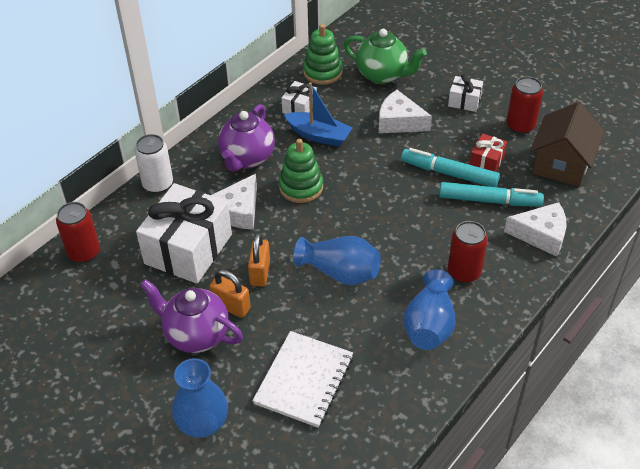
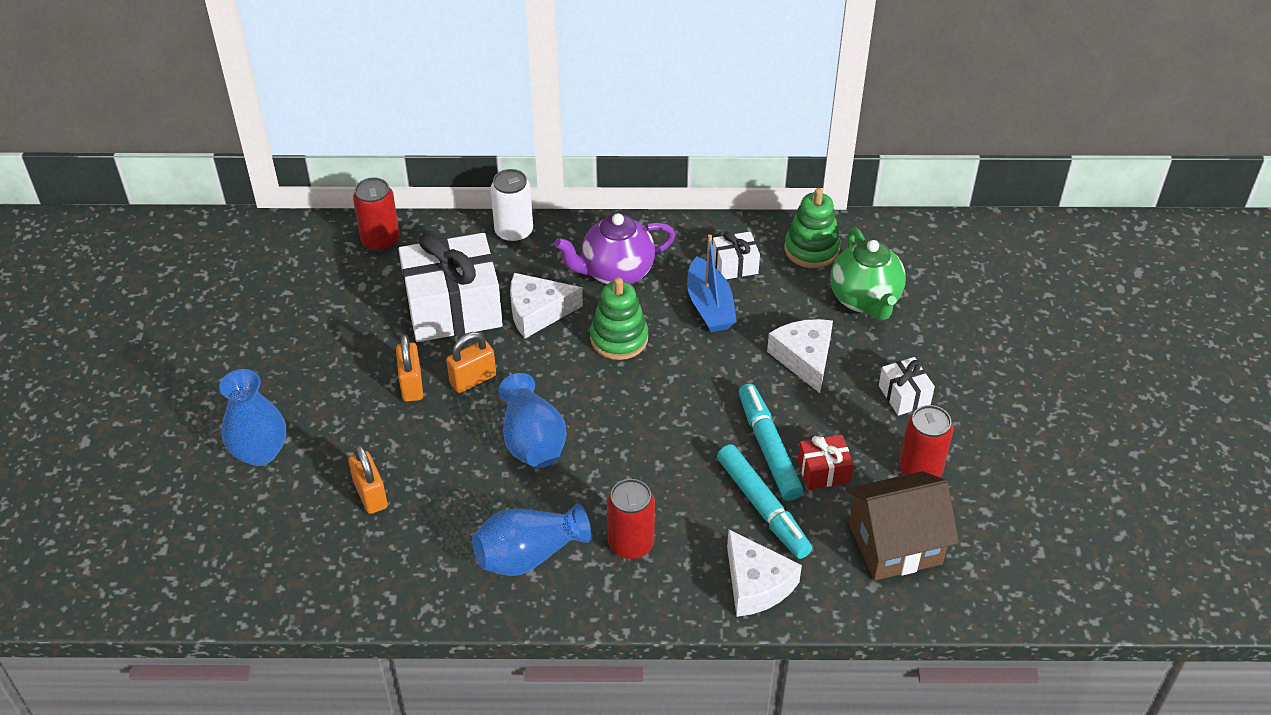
camera: 50 degrees right, 0 degrees up
purple teapot [140,279,243,353] -> none
white notebook [252,331,353,428] -> orange padlock [348,445,388,514]

